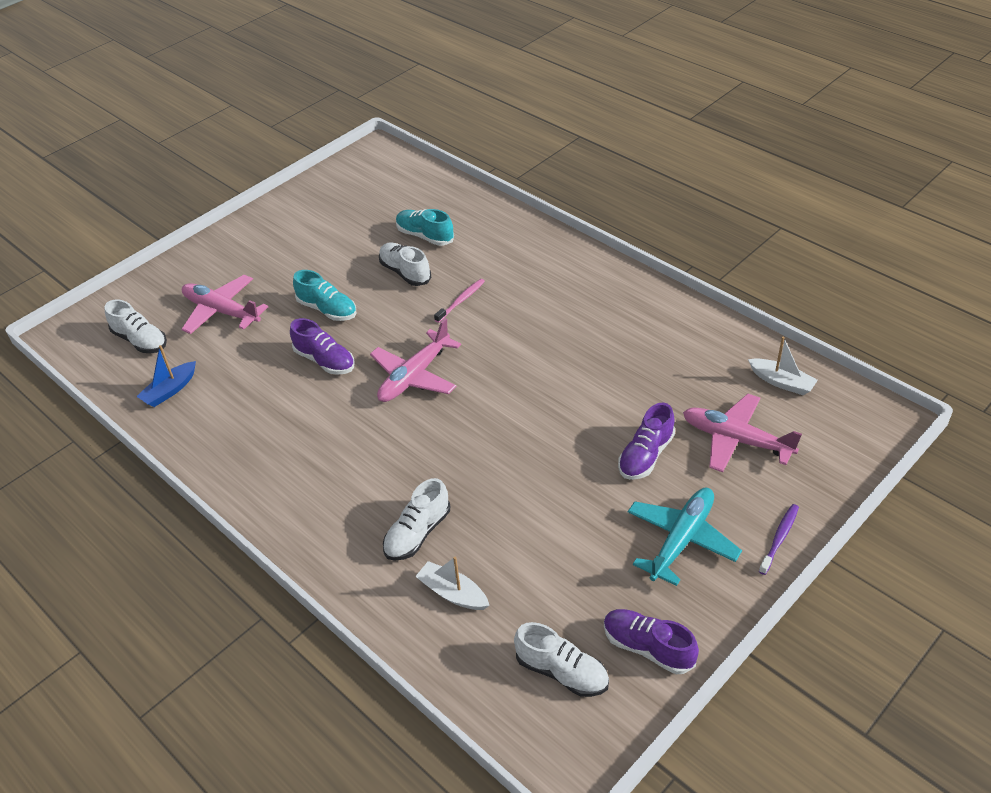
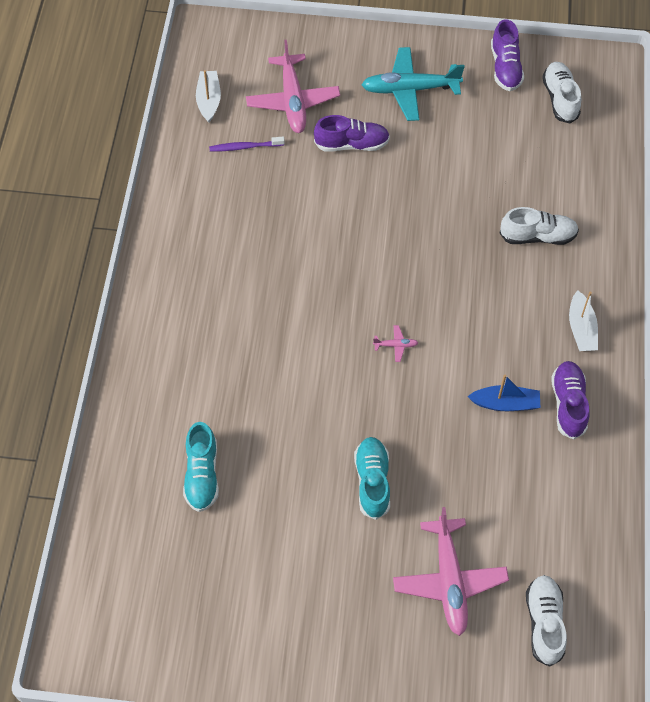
camera: 130 degrees left, 15 degrees up
blue boat [136,345,196,407] -> blue boat moved to [467,375,540,411]
purple shoe [290,318,355,375] -> purple shoe moved to [551,361,589,440]
pink plane [370,318,461,402] -> pink plane [373,325,418,362], size x0.40
white shoe [379,242,431,286] -> none
white boat [415,557,490,610] -> white boat moved to [569,290,598,351]
pink toothbrush [434,279,485,323] -> none
purple toothbrush [759,504,799,575] -> purple toothbrush moved to [209,137,285,152]

